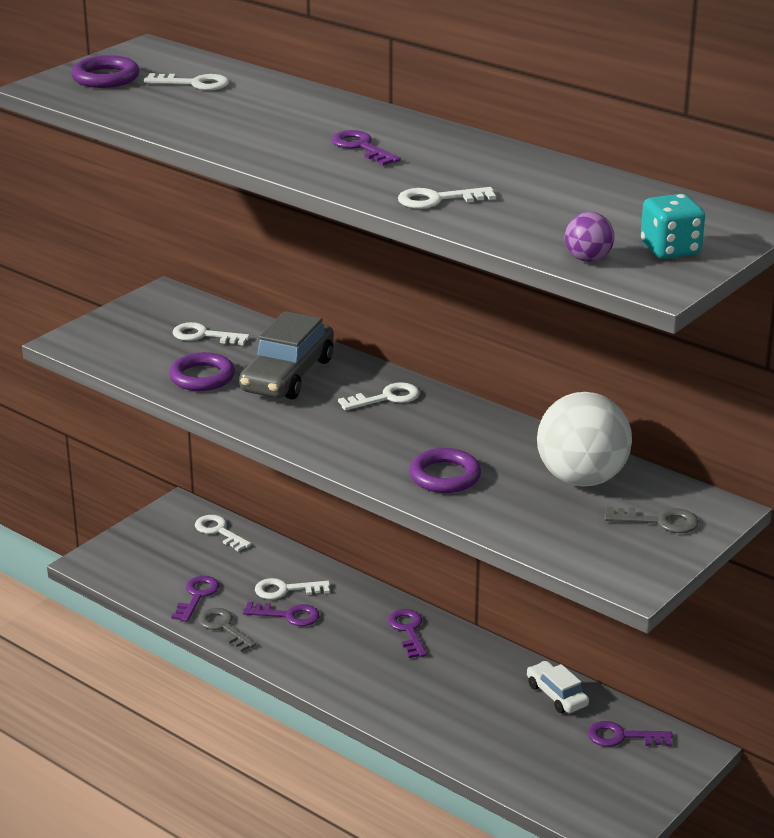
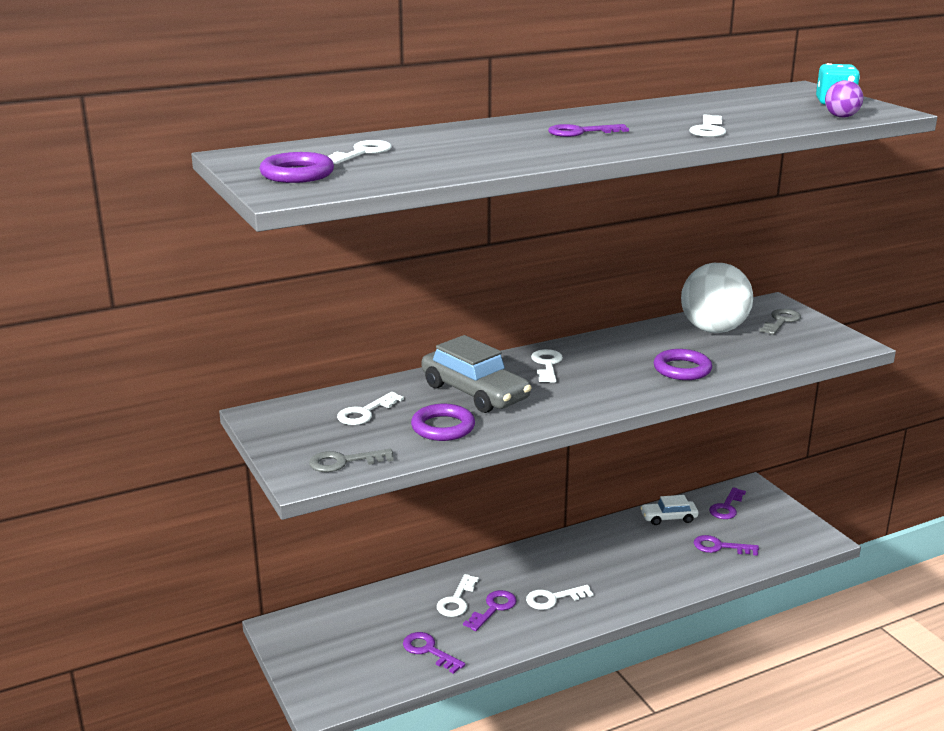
camera: 65 degrees left, 5 degrees down
white key [195,515,251,552] -> white key moved to [526,585,593,610]
grey key [198,608,256,652] -> grey key moved to [309,449,394,472]
purple key [388,609,427,658] -> purple key moved to [694,535,759,556]

